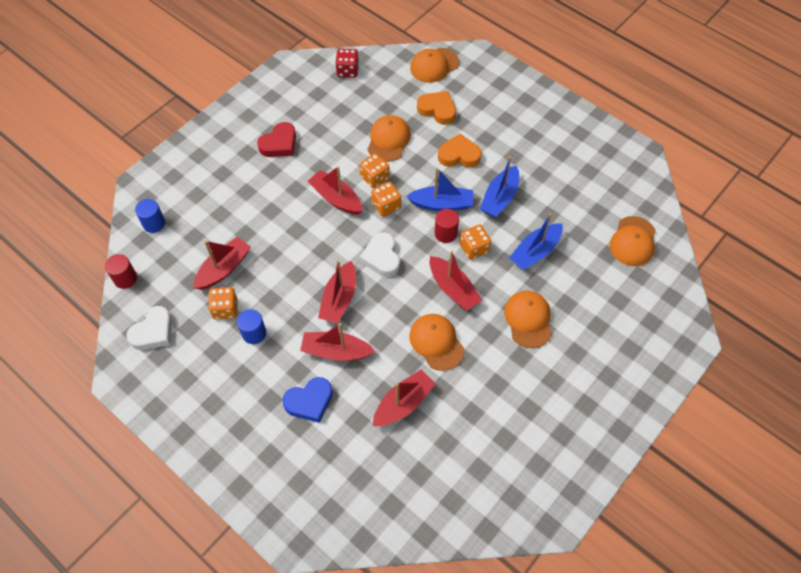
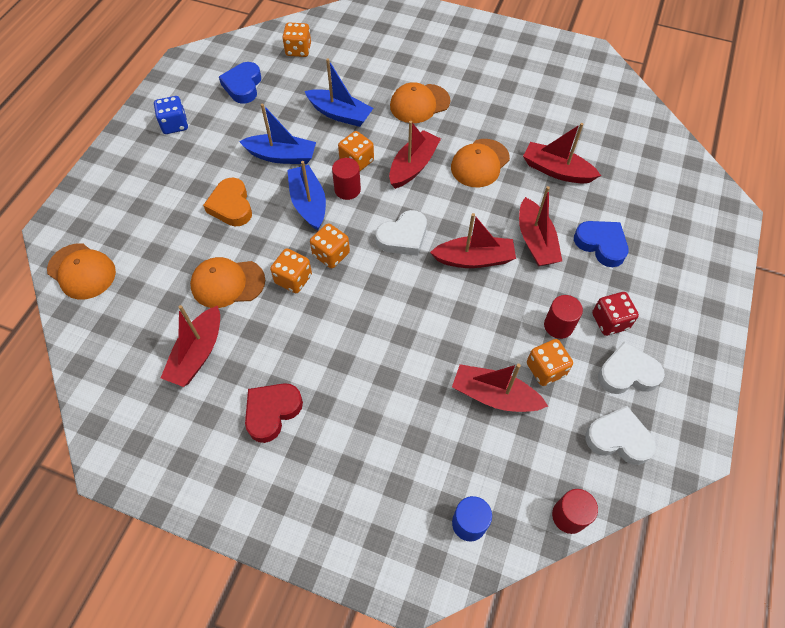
camera: 110 degrees left, 0 degrees up
blue cylinder [237,309,266,344] -> red cylinder [544,295,583,339]
red heart [257,122,296,157] -> red heart turned 75 degrees counterclockwise [245,383,303,443]
red boat [308,166,362,215] -> red boat moved to [161,305,220,387]
red dice [335,49,359,78] -> red dice moved to [592,292,639,336]
orange heart [417,91,456,125] -> none
orange cap [610,216,656,266] -> orange dice [282,22,311,57]
none -> blue dice [154,96,188,134]
none -> blue heart [219,62,261,104]
none -> white heart [598,341,665,394]

